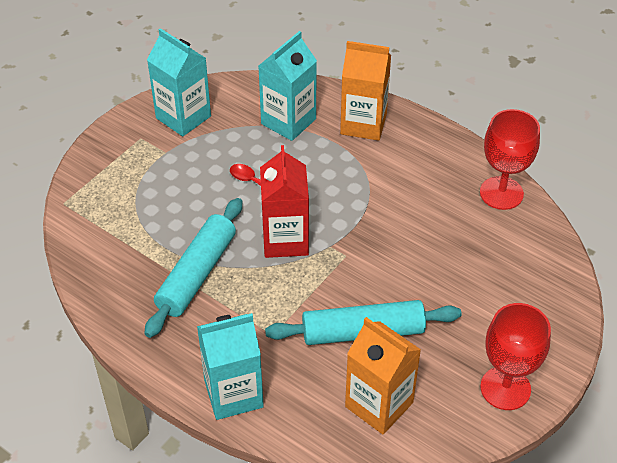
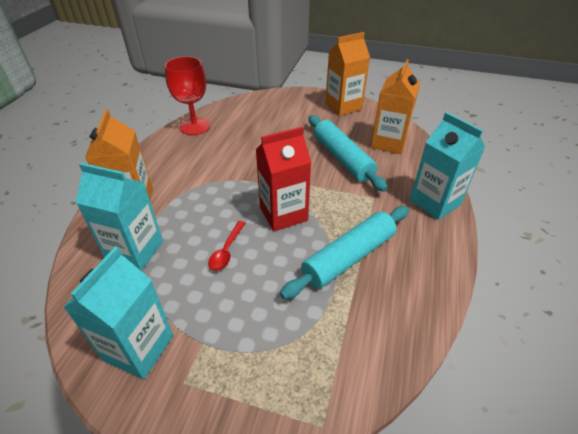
camera: 110 degrees left, 5 degrees down
turquoise rolling pin [144,198,242,338] -> turquoise rolling pin turned 45 degrees counterclockwise [280,206,409,299]
red goblet [480,303,551,410] -> orange carton [325,32,370,116]

